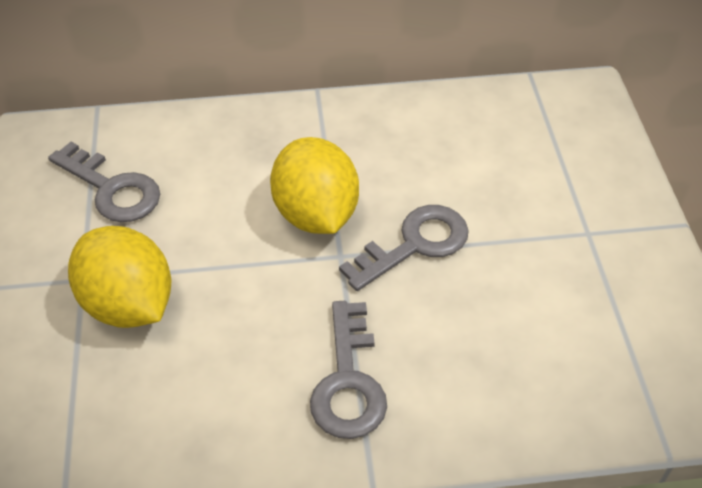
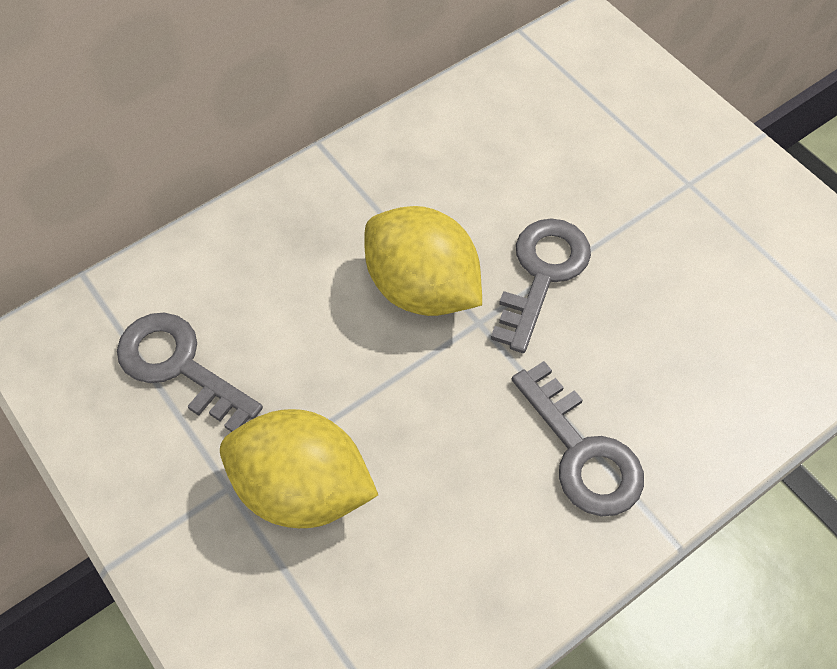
camera: 30 degrees left, 10 degrees up
grey key [48,142,160,222] -> grey key turned 150 degrees counterclockwise [117,313,263,432]

